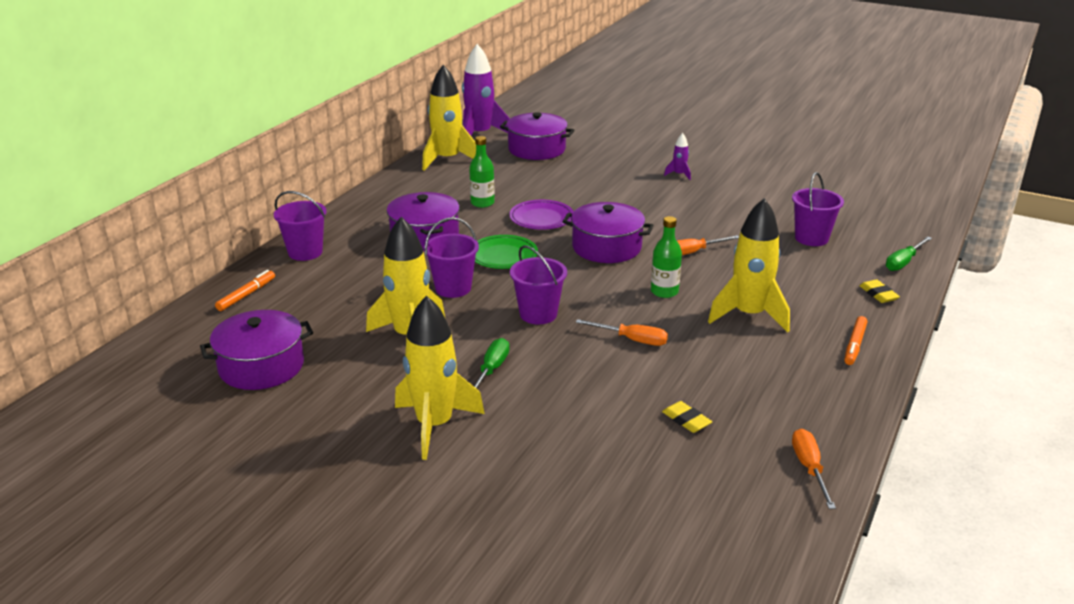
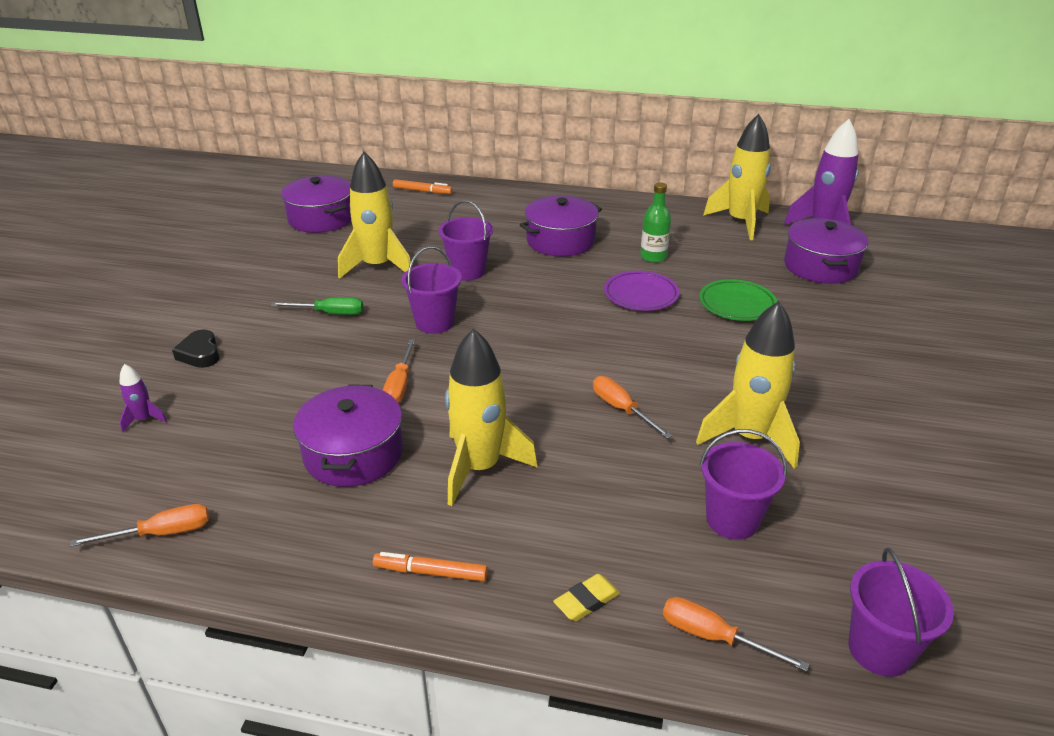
camera: 75 degrees right, 5 degrees up
purple bucket [274,191,327,261] -> purple bucket moved to [849,548,954,677]
yellow rocket [395,295,485,460] -> yellow rocket moved to [696,301,800,469]
green plate [475,235,538,269] -> green plate moved to [699,279,777,321]
purple pot [563,202,654,263] -> purple pot moved to [293,384,403,487]
green bottle [651,216,682,298] -> none
yellow eraser [662,401,712,433] -> none
purple rocket [664,133,691,180] -> purple rocket moved to [119,364,167,433]
green screwdriver [886,236,932,271] -> orange screwdriver [663,597,809,672]
none -> black heart [172,330,220,368]

